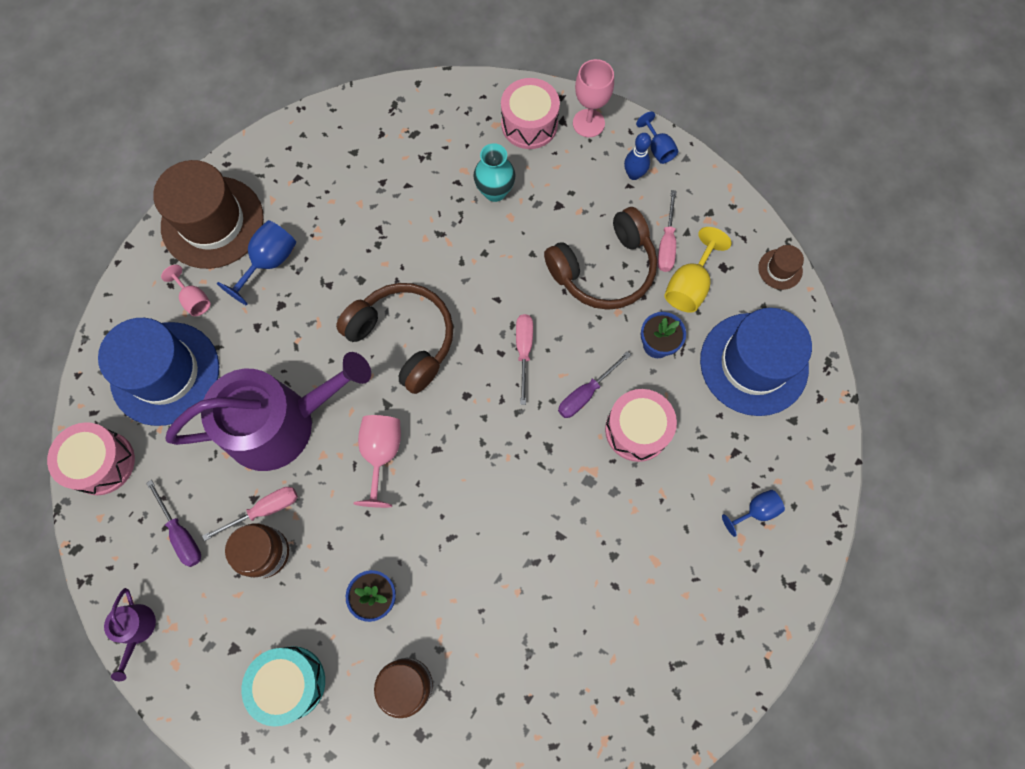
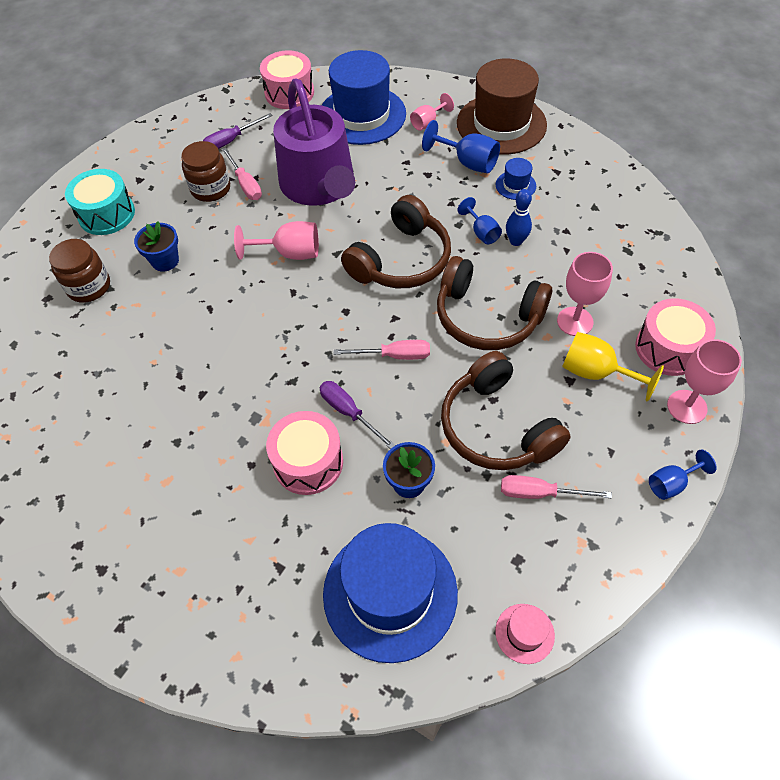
camera: 90 degrees right, 15 degrees down
purple watering can [104,588,156,681] -> none
turquoise vase [473,143,516,202] -> pink goblet [557,252,613,336]
blue bowling pin [624,133,651,180] -> blue bowling pin moved to [506,189,532,246]
yellow goblet [665,227,732,313] -> yellow goblet moved to [562,332,664,402]
blue goblet [722,490,785,537] -> blue goblet moved to [458,197,502,244]
brown hat [758,245,804,290] -> pink hat [495,604,555,664]
none -> brown headphones [437,256,552,350]
none -> blue hat [496,158,536,200]

